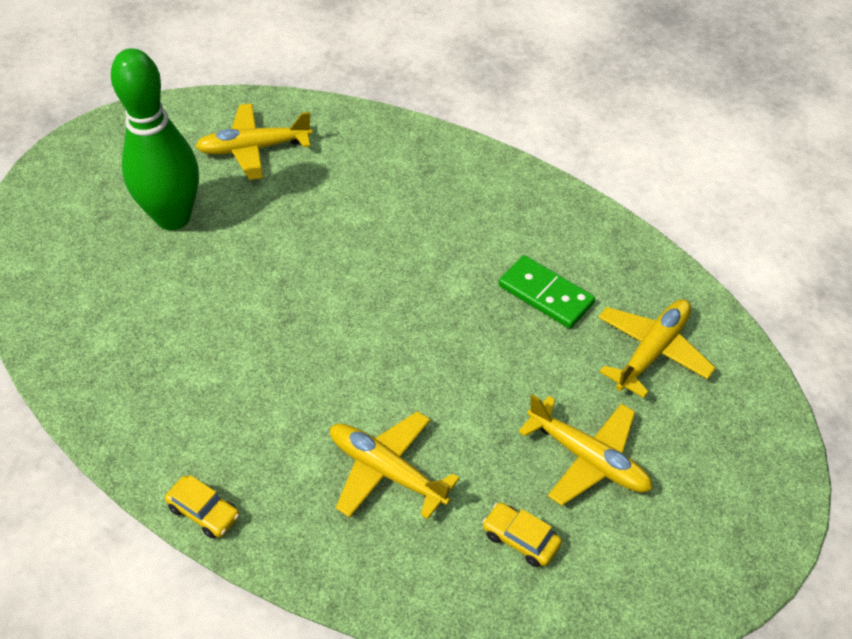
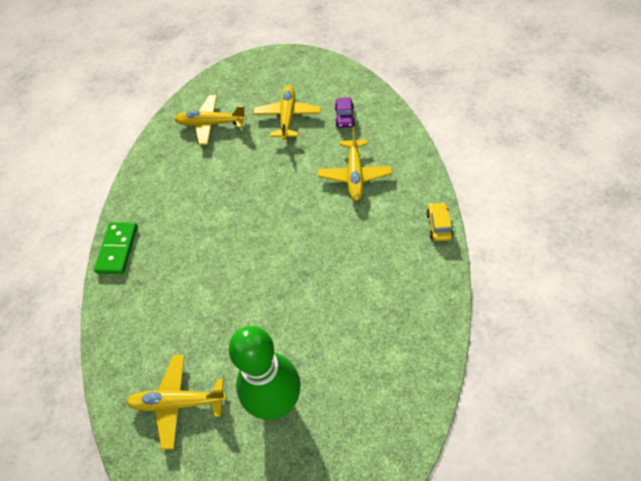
camera: 120 degrees left, 5 degrees up
yellow plane [195,103,312,180] -> yellow plane turned 135 degrees clockwise [126,355,227,450]
yellow car [483,502,562,567] -> purple car [335,97,355,128]
green domino [499,255,595,329] -> green domino moved to [94,222,137,274]

